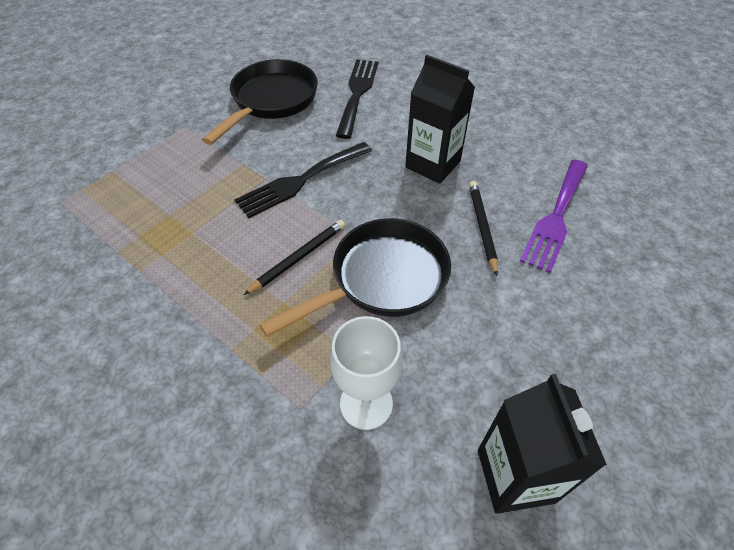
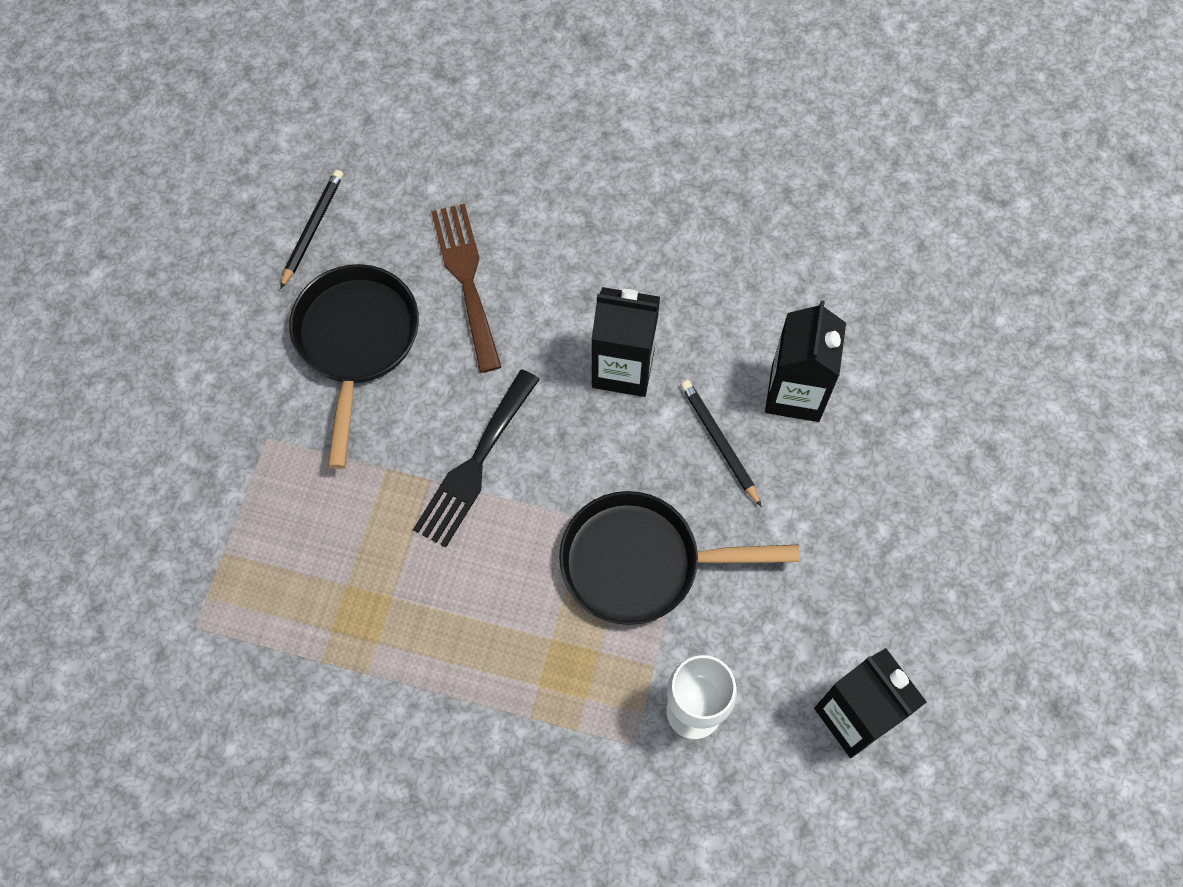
camera: 25 degrees left, 15 degrees up
black pencil [244,220,345,295] -> black pencil moved to [280,169,343,289]
black pan [260,218,451,337] -> black pan turned 120 degrees counterclockwise [559,491,800,625]
black fork [336,59,378,139] -> brown fork [431,203,501,373]
purple fork [520,160,588,273] -> black carton [765,300,846,422]

